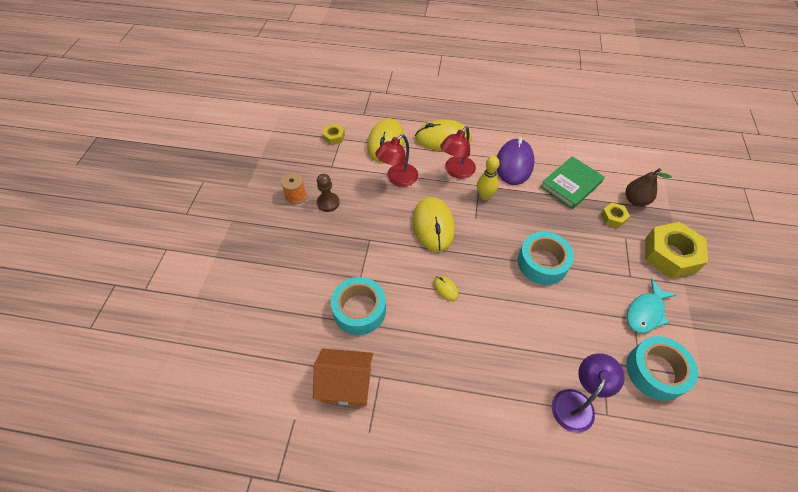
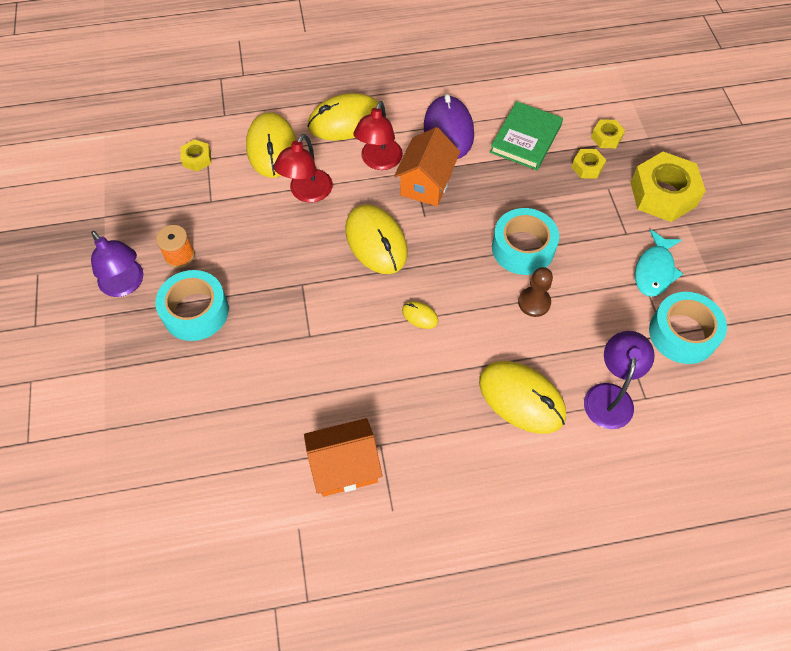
camera: 20 degrees left, 5 degrees up
brown pawn [317,174,340,212] -> brown pawn moved to [518,267,553,317]
turquoise tape [331,277,386,335] -> turquoise tape moved to [155,270,229,341]
yellow bowling pin [477,156,500,200] -> orange house [394,127,460,206]
brown pear [626,168,671,206] -> yellow nut [591,119,625,148]
none -> purple lamp [91,231,143,297]
none -> yellow mouse [479,361,566,434]

